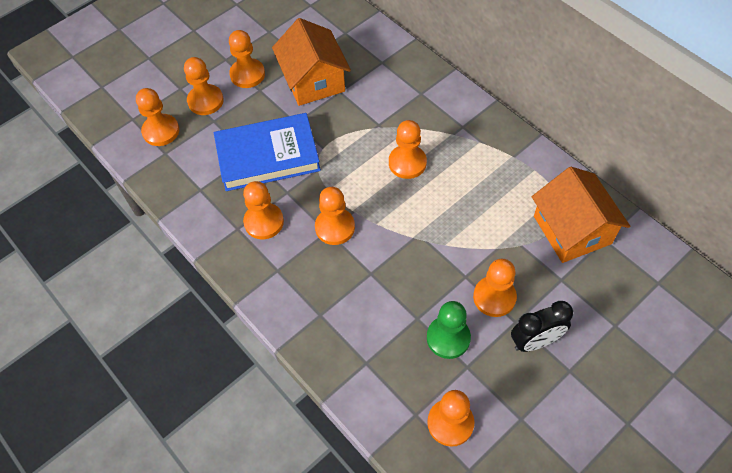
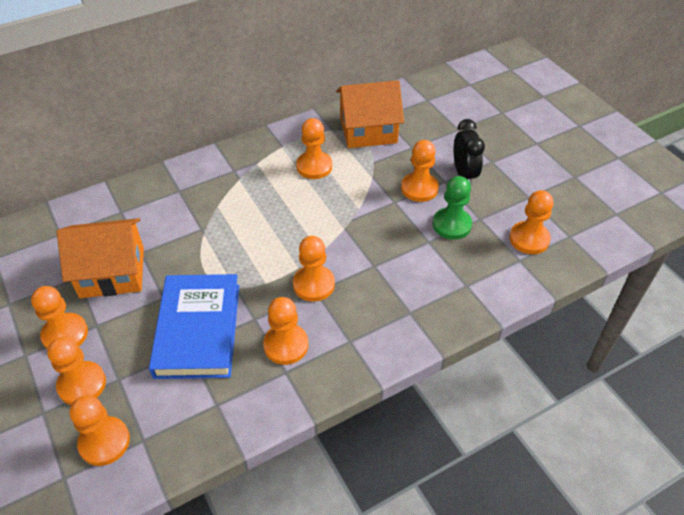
camera: 80 degrees left, 10 degrees down
orange pawn [389,120,427,179] -> orange pawn moved to [296,118,332,179]

